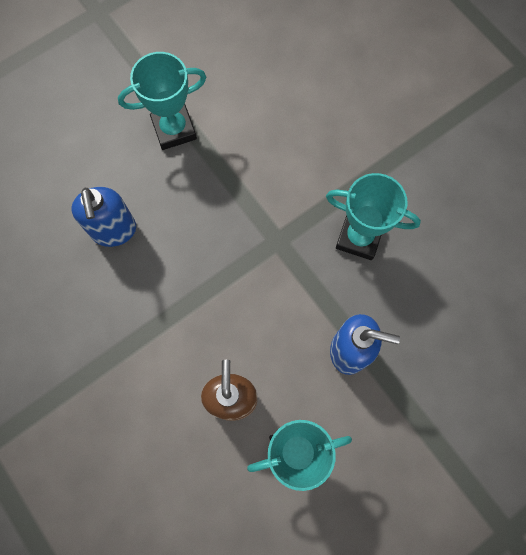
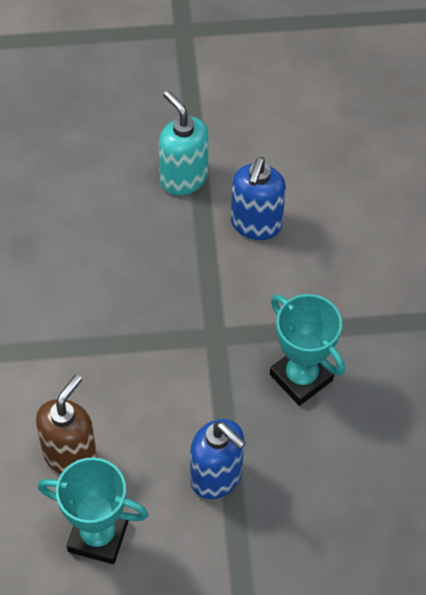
camera: 30 degrees right, 15 degrees down
blue soap dispenser [71,187,136,247] -> blue soap dispenser moved to [231,157,286,240]
turquoise trophy [118,52,207,150] -> turquoise soap dispenser [159,90,209,195]

